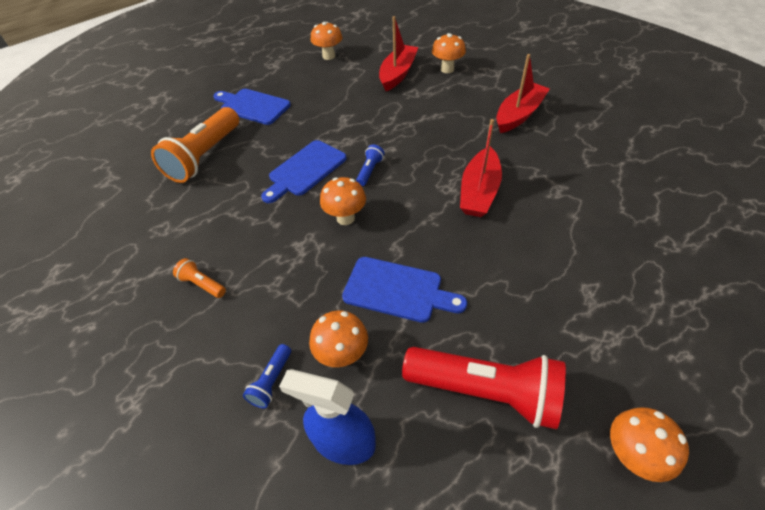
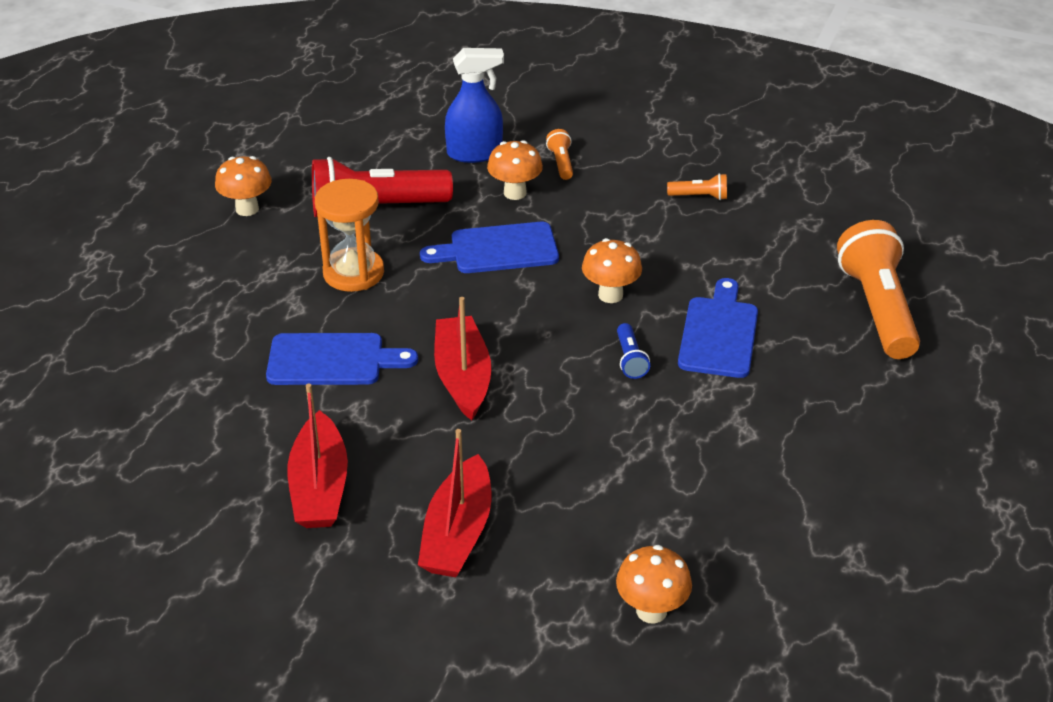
camera: 150 degrees right, 10 degrees down
blue cutting board [213,89,291,125] -> blue cutting board moved to [266,333,418,385]
blue flashlight [243,344,291,408] -> orange flashlight [546,129,573,180]
orange mushroom [311,22,343,60] -> none
red boat [379,16,418,91] -> red boat moved to [287,384,348,528]
none -> orange hourglass [315,179,384,292]

